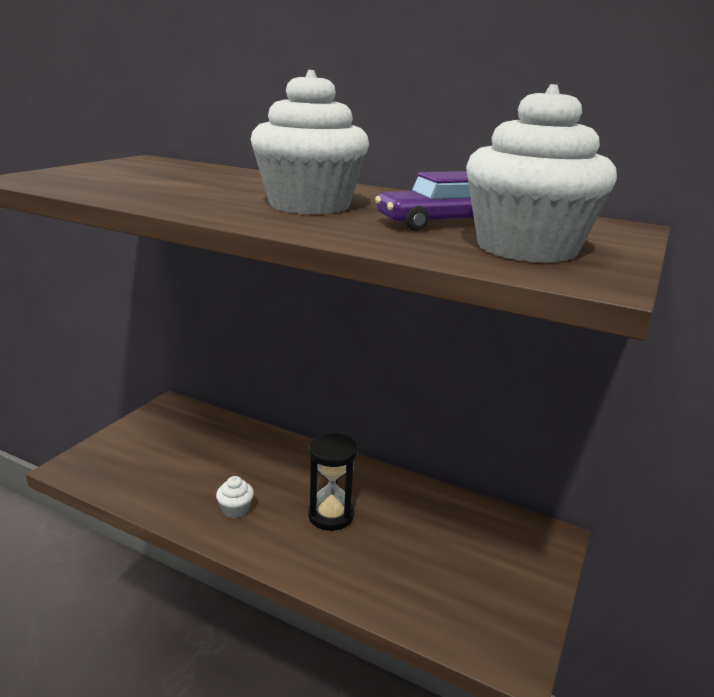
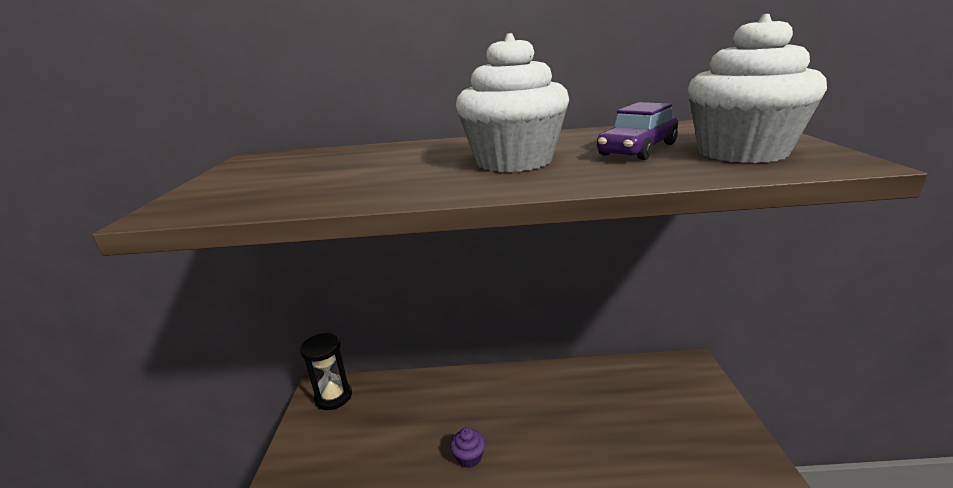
camera: 25 degrees left, 0 degrees up
white cupcake [216,476,254,518] -> purple cupcake [450,428,485,468]
black hourglass [308,433,358,531] -> black hourglass moved to [300,333,352,410]

